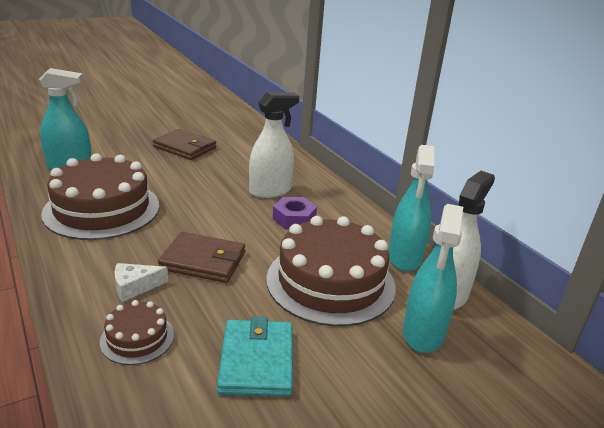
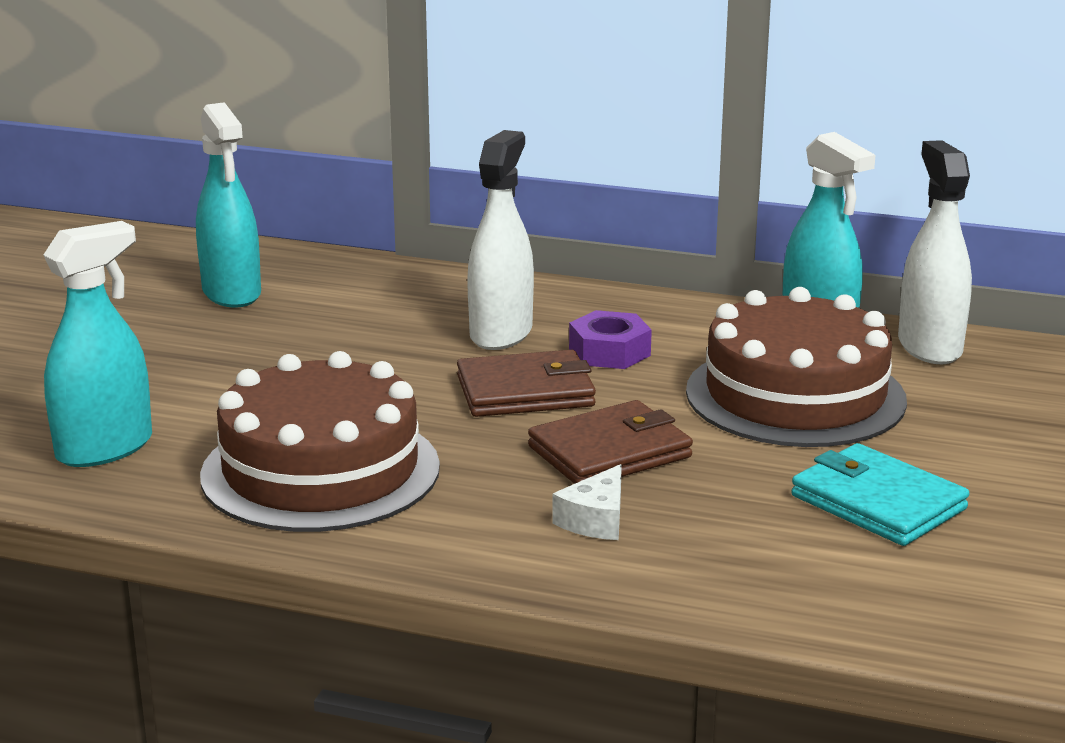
camera: 40 degrees left, 5 degrees down
brown cake [100,300,174,365] -> none
brown wallet [153,129,216,160] -> brown wallet moved to [457,350,596,417]
turquoise spray bottle [403,204,463,353] -> turquoise spray bottle moved to [196,102,261,307]

